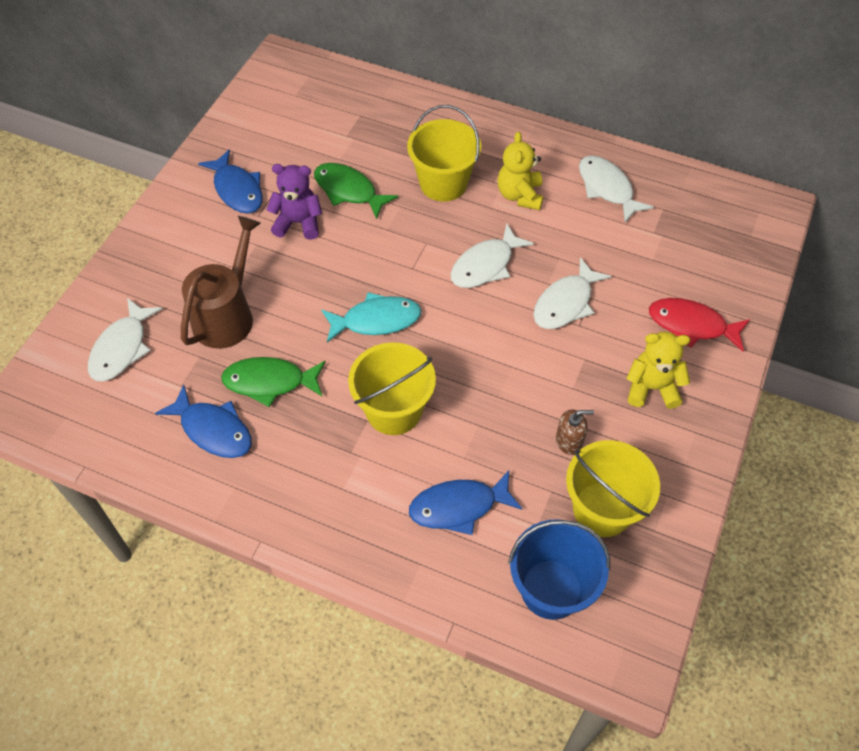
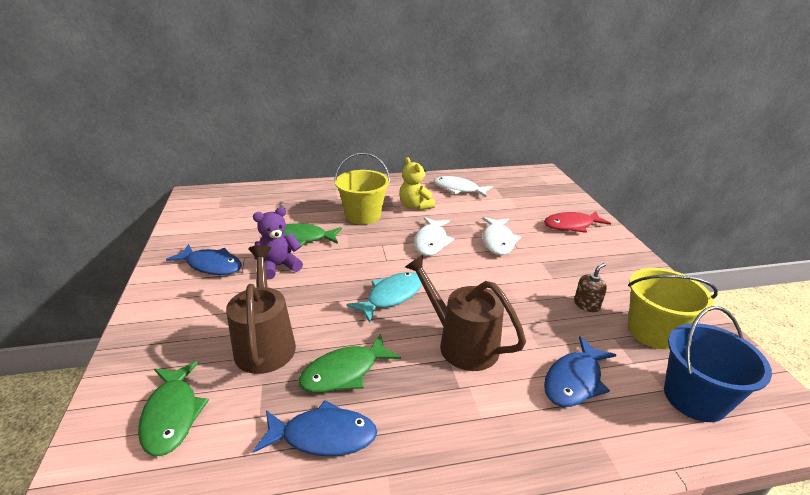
camera: 35 degrees left, 25 degrees down
white fish [88,298,162,381] -> green fish [138,361,209,456]
yellow bucket [348,342,436,435] -> brown watering can [405,255,526,371]
yellow teddy bear [626,332,690,409] -> none

